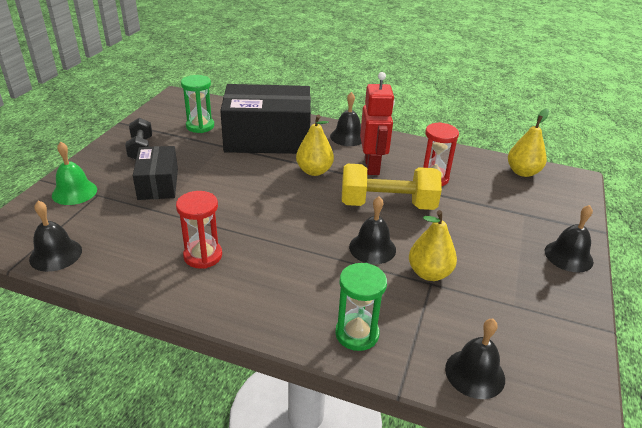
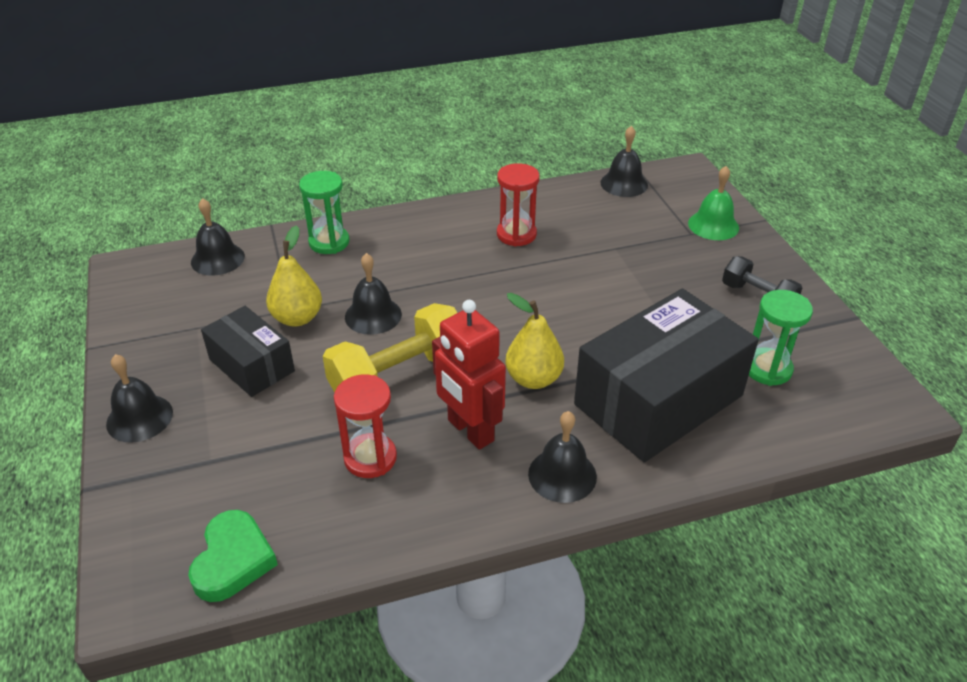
camera: 145 degrees right, 5 degrees up
black box [133,146,178,200] -> black box moved to [201,306,295,397]
yellow pear [508,109,549,177] -> green heart [188,510,278,602]

